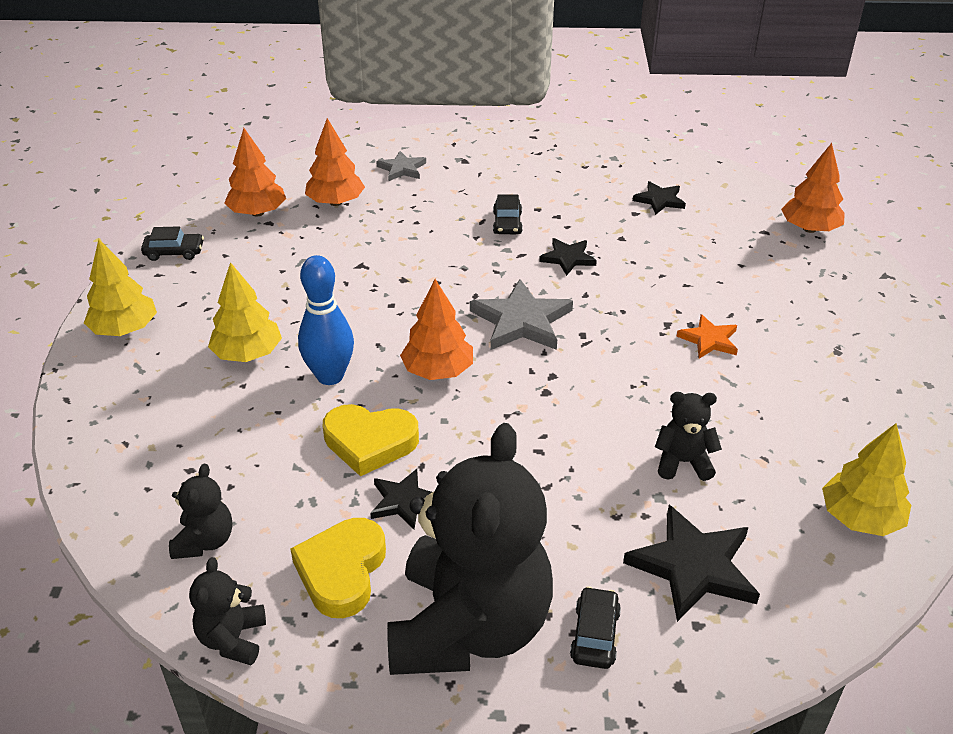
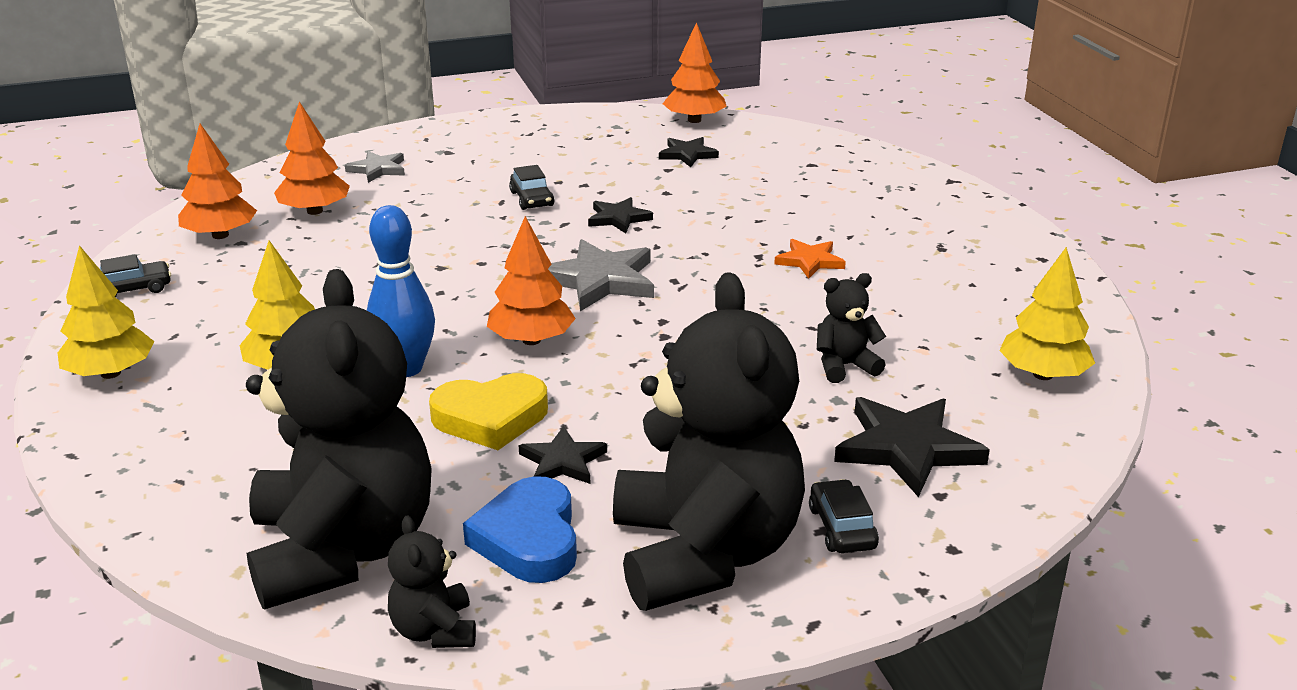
camera: 20 degrees left, 10 degrees down
black teddy bear [169,464,232,559] -> black teddy bear [246,269,432,609], size x2.39
yellow heart [291,518,386,618] -> blue heart [463,476,577,583]
orange tree [781,143,845,233] -> orange tree moved to [663,22,727,123]

